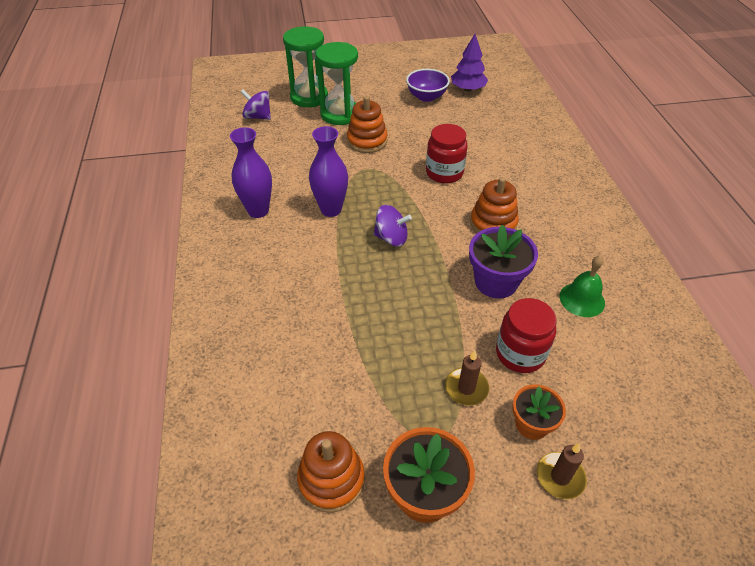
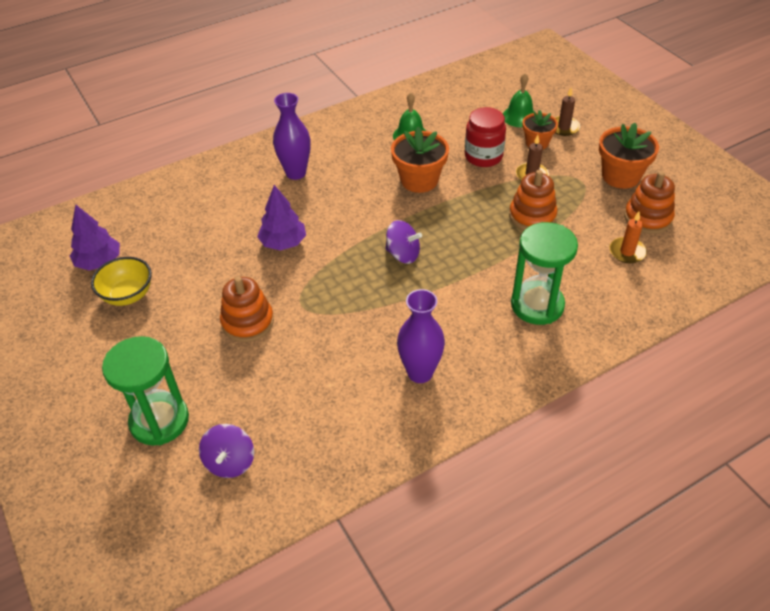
camera: 110 degrees left, 0 degrees up
purple vase [309,126,348,217] -> purple vase moved to [273,93,310,180]
green hourglass [315,42,358,125] -> green hourglass moved to [511,222,578,325]
purple spinning top [373,205,412,247] -> purple spinning top turned 120 degrees clockwise [385,220,422,264]
purple bowl [406,69,450,102] -> yellow bowl [91,257,152,306]
red jar [426,124,468,183] -> purple tree [257,185,306,251]
purple flower pot [469,225,538,299] -> orange flower pot [391,126,449,193]
orange stacking toy [470,177,519,233] -> orange stacking toy moved to [509,170,558,230]
none -> green bell [503,73,534,127]
none -> orange candle [610,212,647,263]

